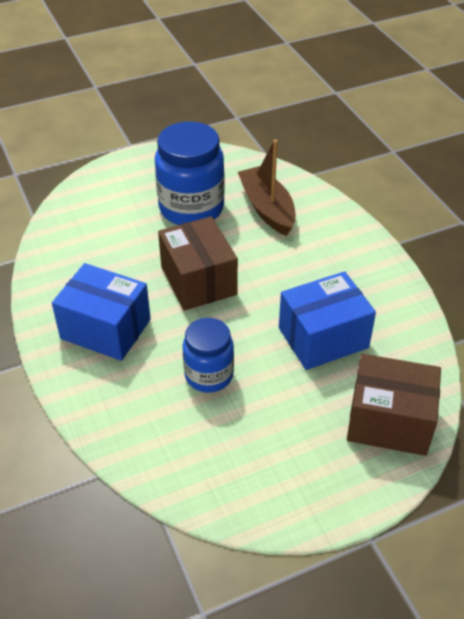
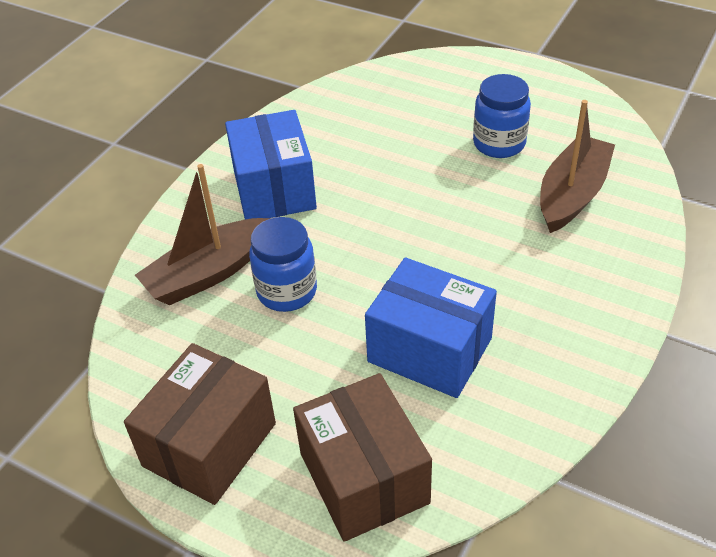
camera: 55 degrees right, 0 degrees up
blue jar [155,122,225,225] -> blue jar [473,74,531,158], size x0.62
brown box [158,216,238,311] -> brown box moved to [124,343,276,505]
none -> brown boat [135,164,271,305]

